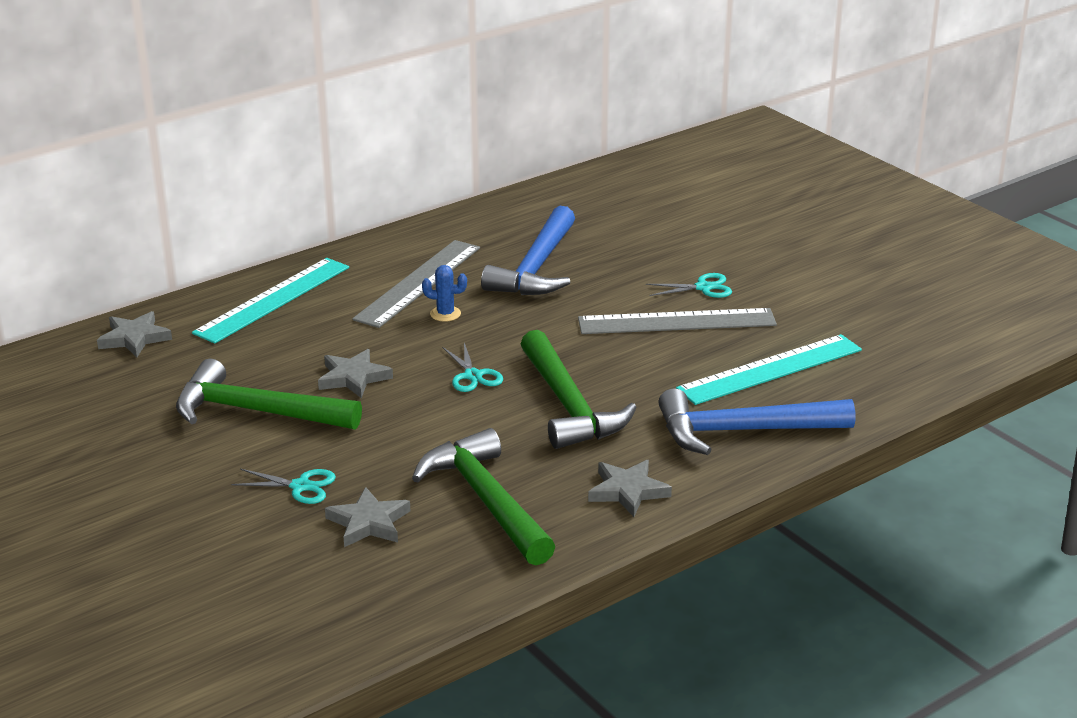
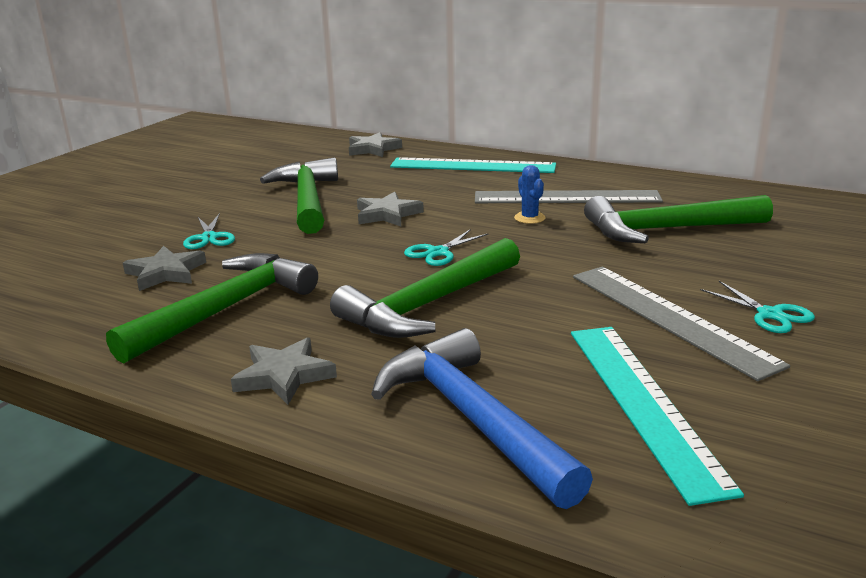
camera: 65 degrees right, 5 degrees down
blue hammer [481,206,575,295] -> green hammer [584,195,773,243]
turquoise ruler [676,334,862,405] -> turquoise ruler turned 45 degrees clockwise [571,327,744,506]

